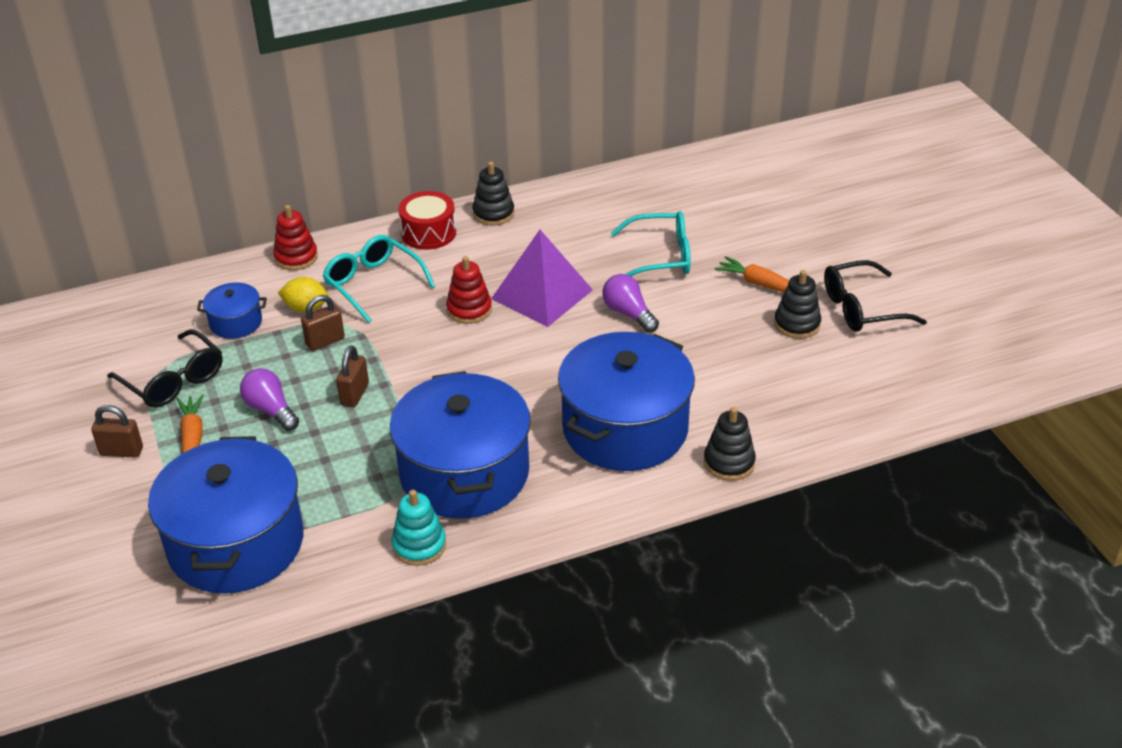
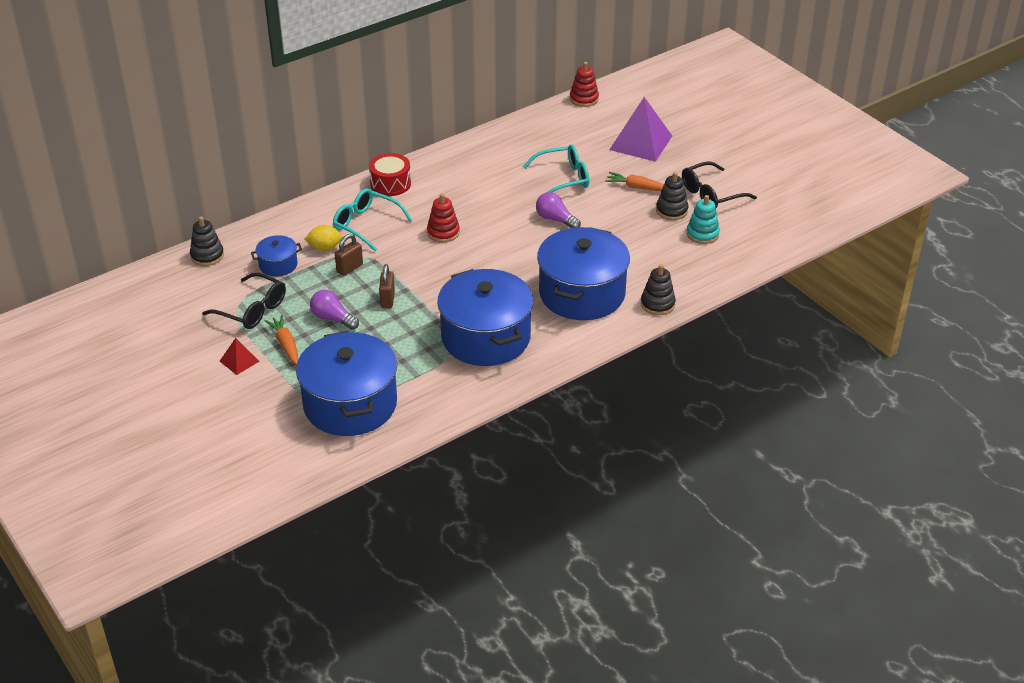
camera: 15 degrees left, 0 degrees up
brown padlock [91,405,143,458] -> red pyramid [220,338,260,375]
red stacking toy [273,205,318,270] -> red stacking toy moved to [570,62,599,107]
turquoise stacking toy [392,490,446,566] -> turquoise stacking toy moved to [686,195,720,244]
black stacking toy [473,162,515,225] -> black stacking toy moved to [190,216,224,266]
purple pyramid [491,230,593,327] -> purple pyramid moved to [609,97,672,162]

